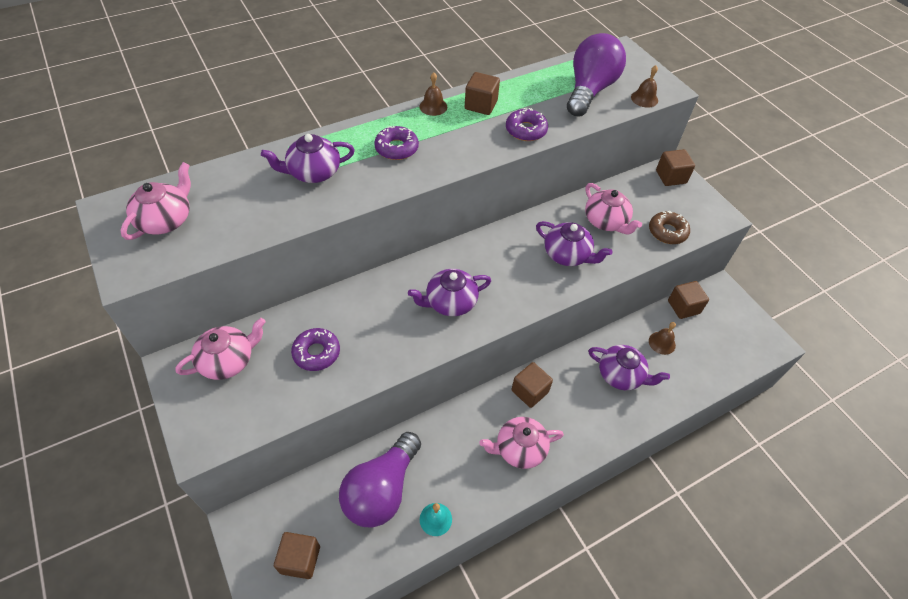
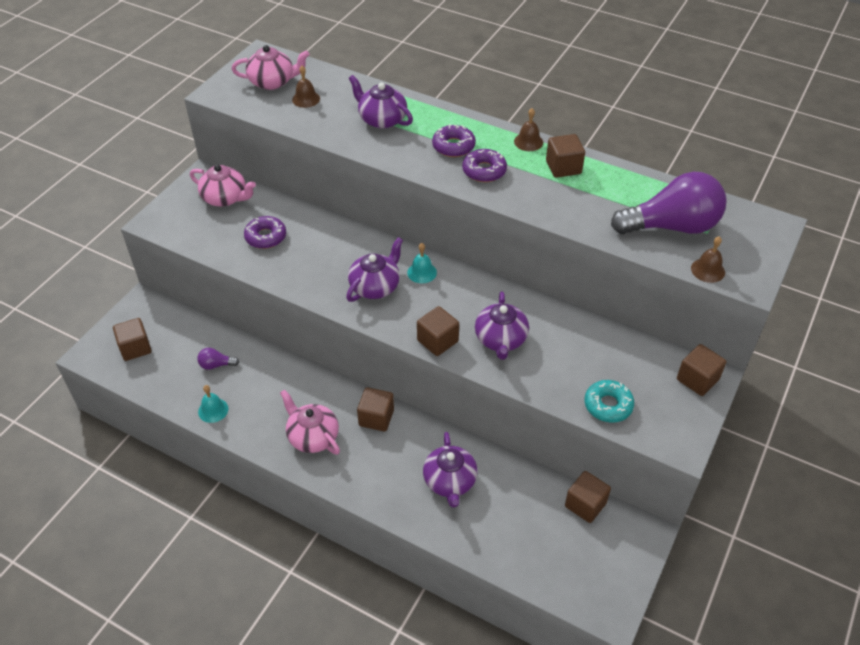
camera: 60 degrees right, 5 degrees down
purple light bulb [339,432,421,528] -> purple light bulb [197,348,239,370], size x0.41
purple teapot [408,269,491,316] -> purple teapot turned 90 degrees clockwise [346,237,403,302]
purple donut [506,108,548,141] -> purple donut moved to [462,149,507,182]
pink teapot [585,183,642,235] -> none
brown donut [649,211,690,244] -> turquoise donut [584,380,634,423]
brown bell [649,322,676,355] -> brown bell moved to [292,66,320,108]
none -> turquoise bell [407,243,437,283]
none -> brown cube [417,306,459,356]

